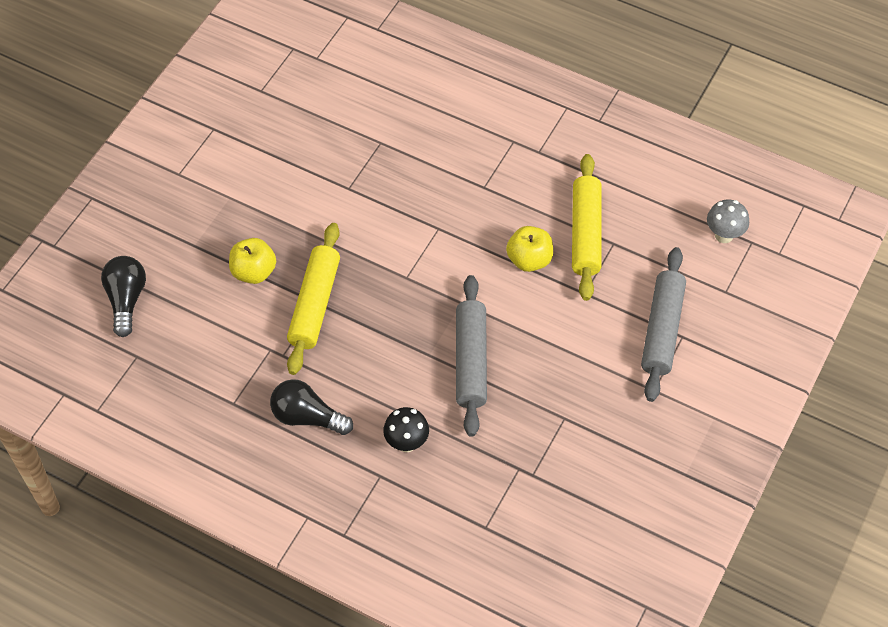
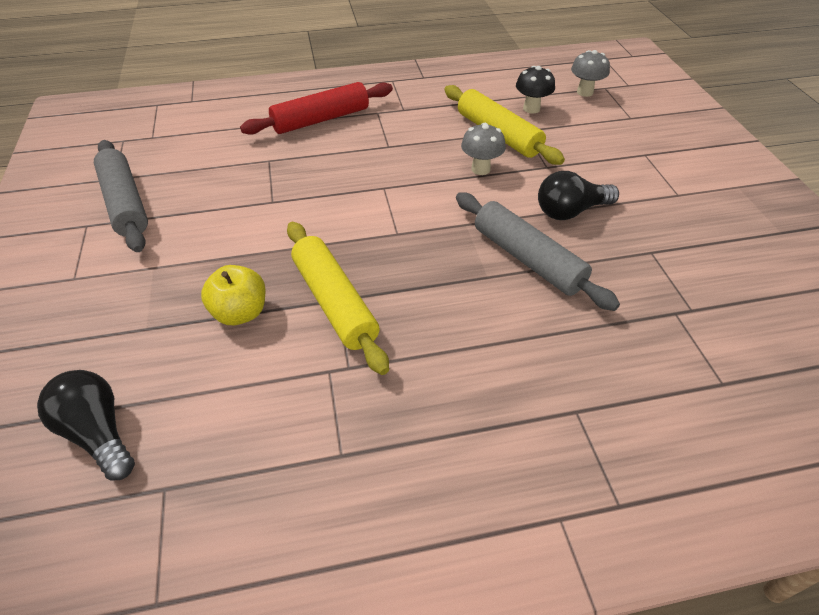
camera: 40 degrees left, 10 degrees down
black light bulb [270,379,353,435] -> black light bulb moved to [538,171,619,220]
black mushroom [383,407,429,452] -> black mushroom moved to [516,66,555,113]
yellow apple [506,226,553,272] -> grey mushroom [461,123,506,175]
grey rolling pin [641,247,686,402] -> grey rolling pin moved to [94,140,148,252]
none -> red rolling pin [240,82,393,135]

